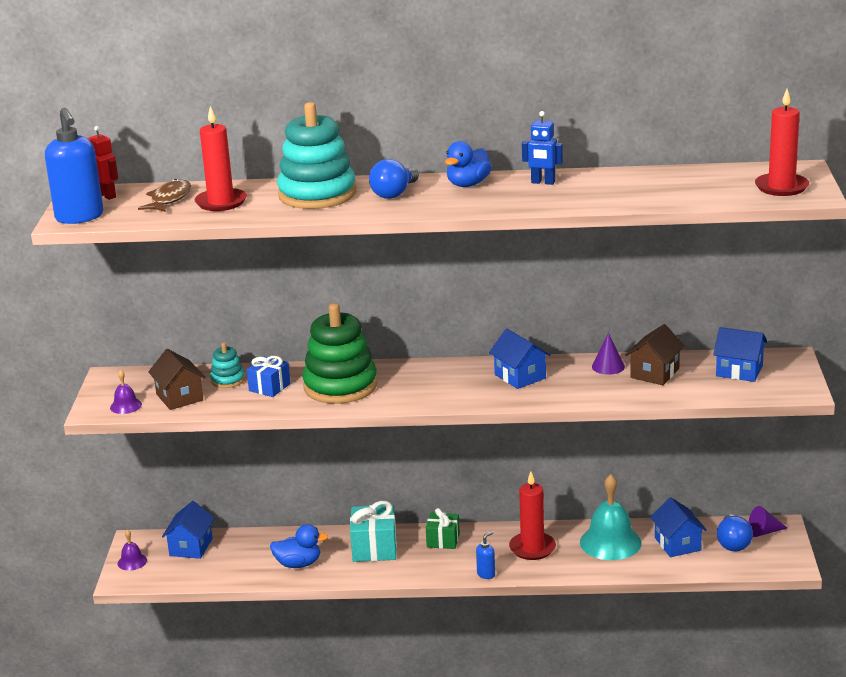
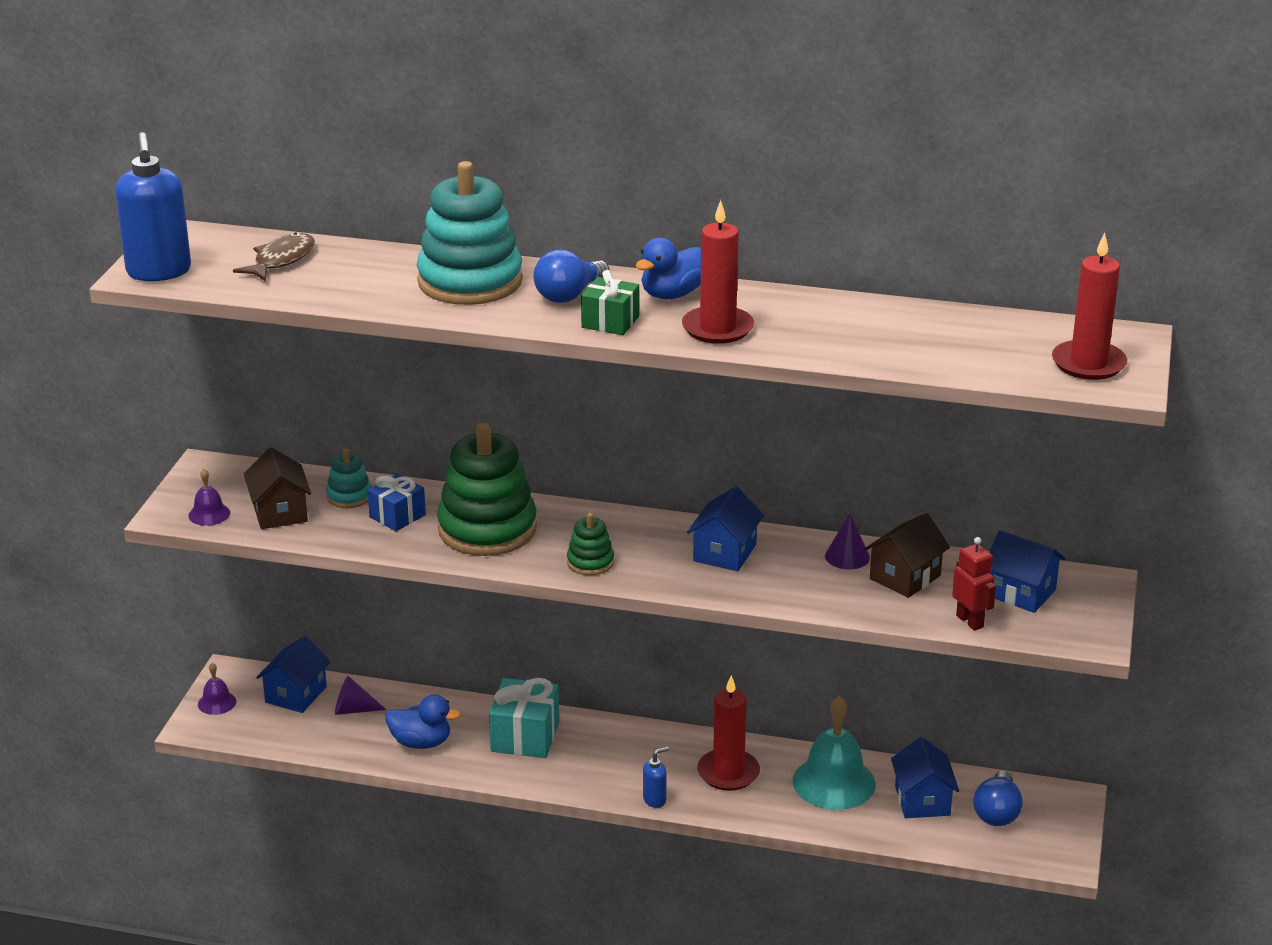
camera: 10 degrees right, 5 degrees up
red robot [87,126,118,200] -> red robot moved to [952,537,996,631]
red candle [195,106,247,211] -> red candle moved to [682,200,754,344]
green gift [426,508,460,549] -> green gift moved to [581,270,639,335]
blue house [489,329,551,389] -> blue house turned 45 degrees clockwise [687,487,764,571]
blue robot [522,111,563,185] -> none
purple cone [748,506,787,537] -> purple cone moved to [335,676,386,715]
none -> green stacking toy [567,513,614,575]

